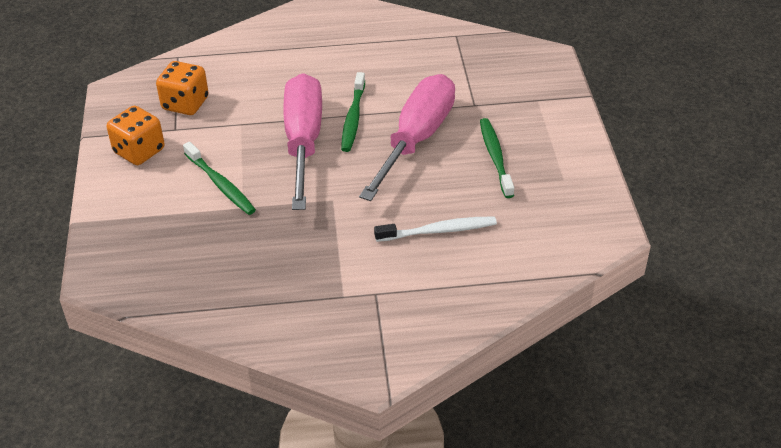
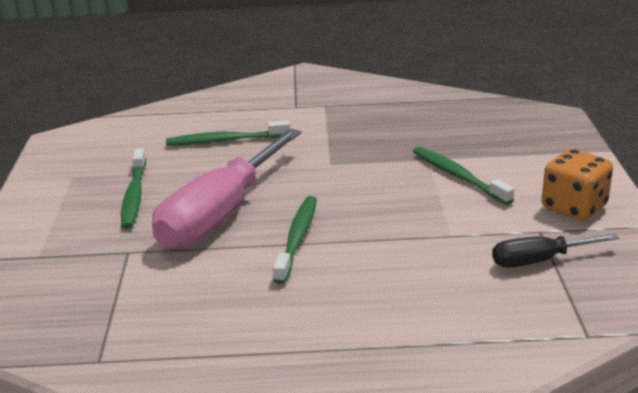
camera: 175 degrees left, 15 degrees down
orange dice [156,61,208,115] -> black screwdriver [492,233,619,268]
pink screwdriver [284,73,322,210] -> none
white toothbrush [374,216,497,242] -> green toothbrush [166,121,290,145]

